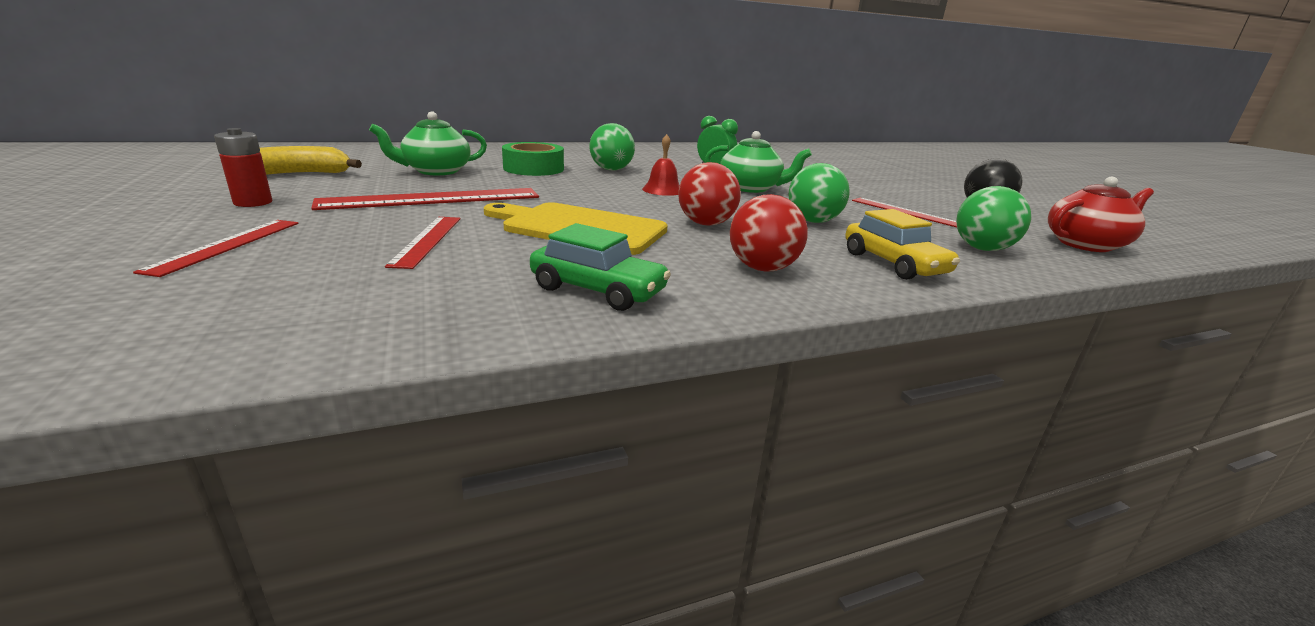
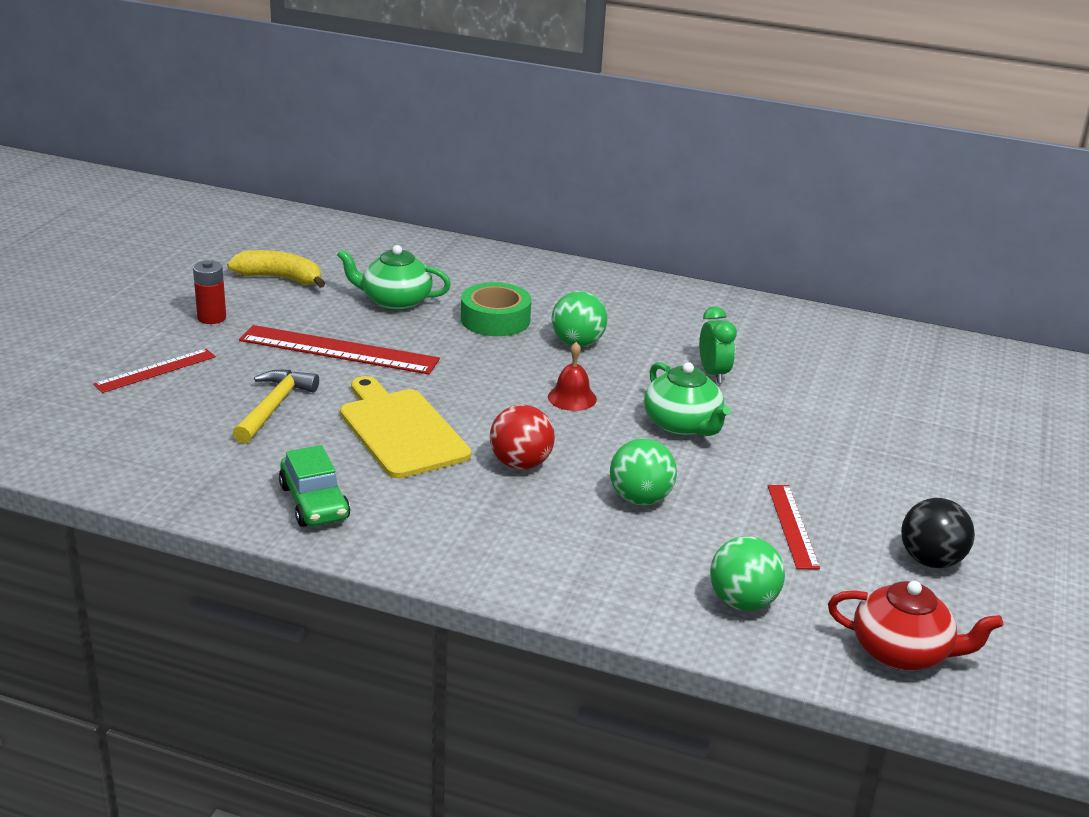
camera: 40 degrees right, 5 degrees up
red ruler [385,217,461,269] -> yellow hammer [233,370,319,444]
red ball [730,194,808,272] -> none
yellow car [845,209,960,280] -> none

